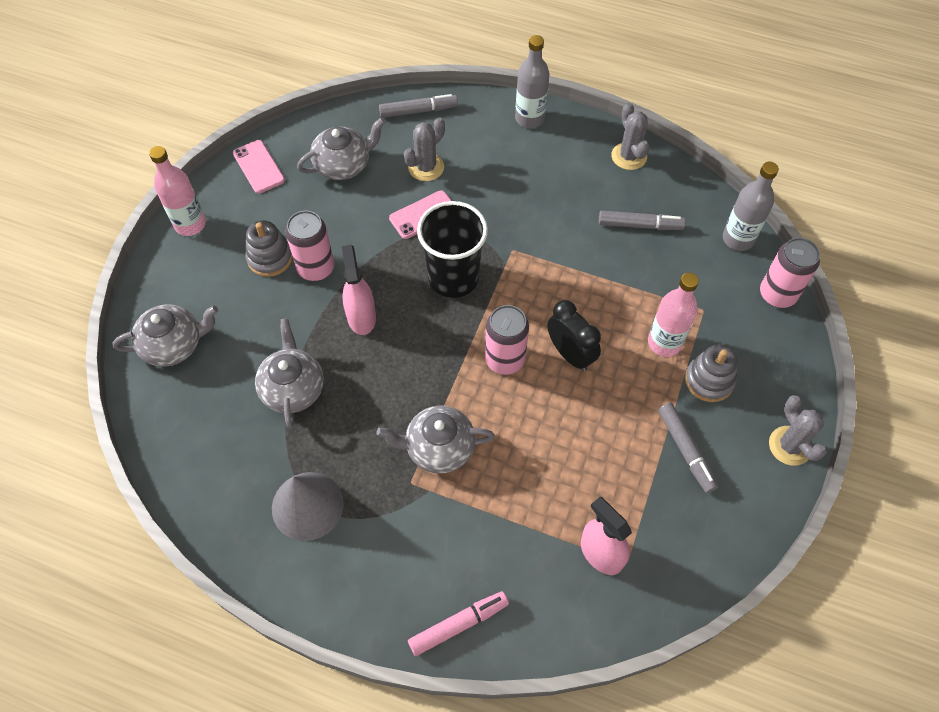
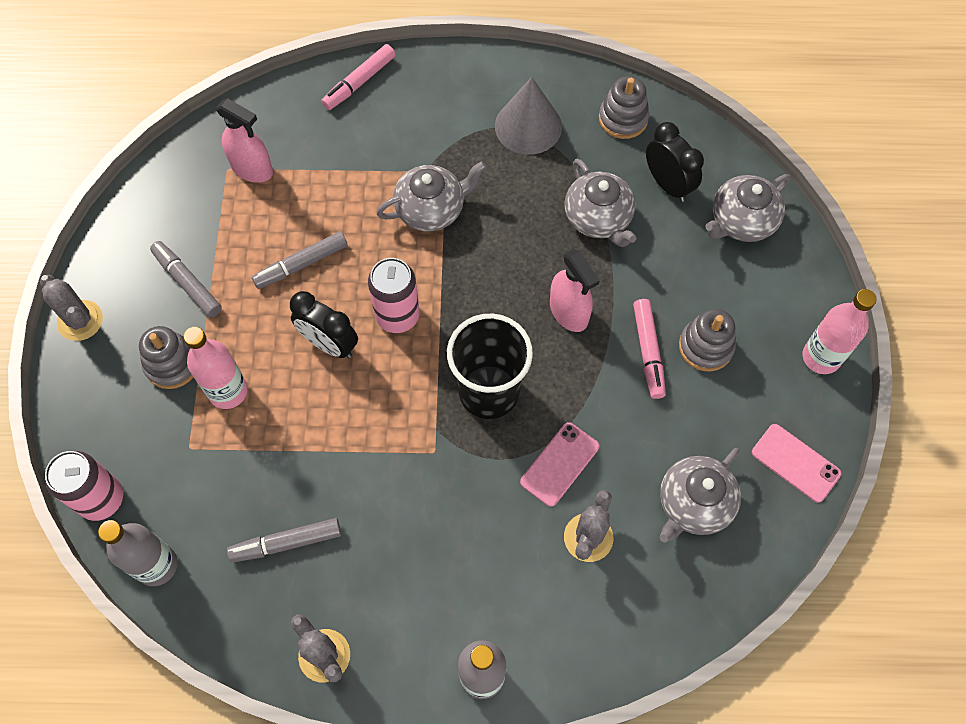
camera: 160 degrees right, 5 degrees up
pink can [285,211,334,281] -> pink marker [633,299,666,399]
grey marker [379,94,458,118] -> grey marker moved to [252,232,348,289]
none -> grey stacking toy [599,76,649,139]
none -> black clock [646,122,704,202]

